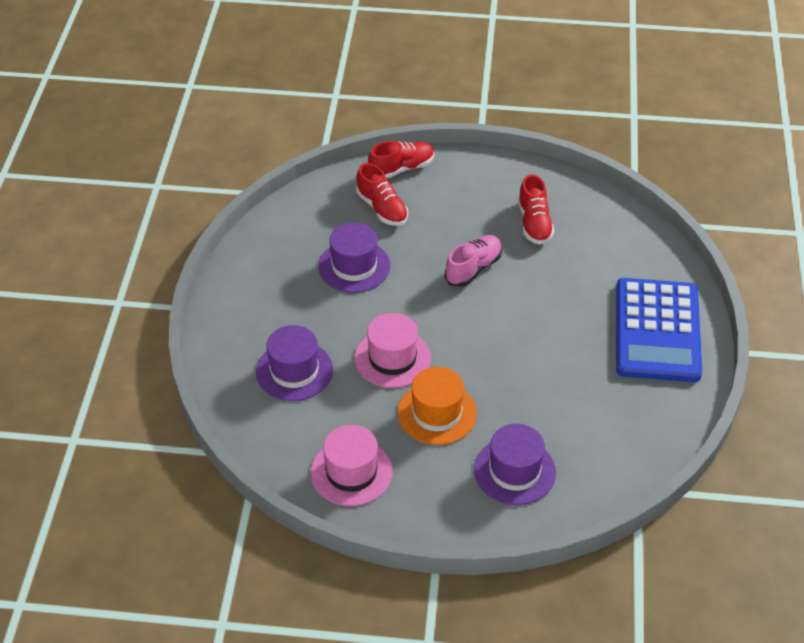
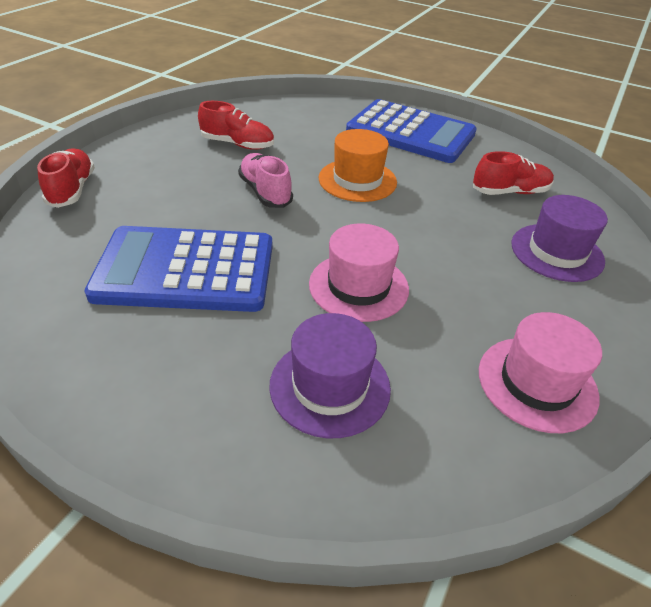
camera: 70 degrees left, 5 degrees down
purple hat [318,223,390,293] -> blue calculator [84,226,272,312]
red shoe [356,163,408,226] -> red shoe moved to [473,151,554,195]
orange hat [398,367,477,445] -> orange hat moved to [319,129,397,202]

